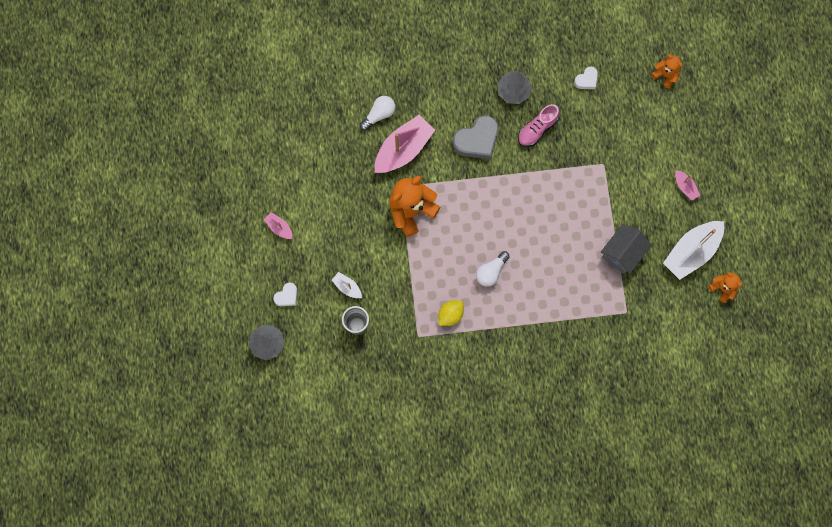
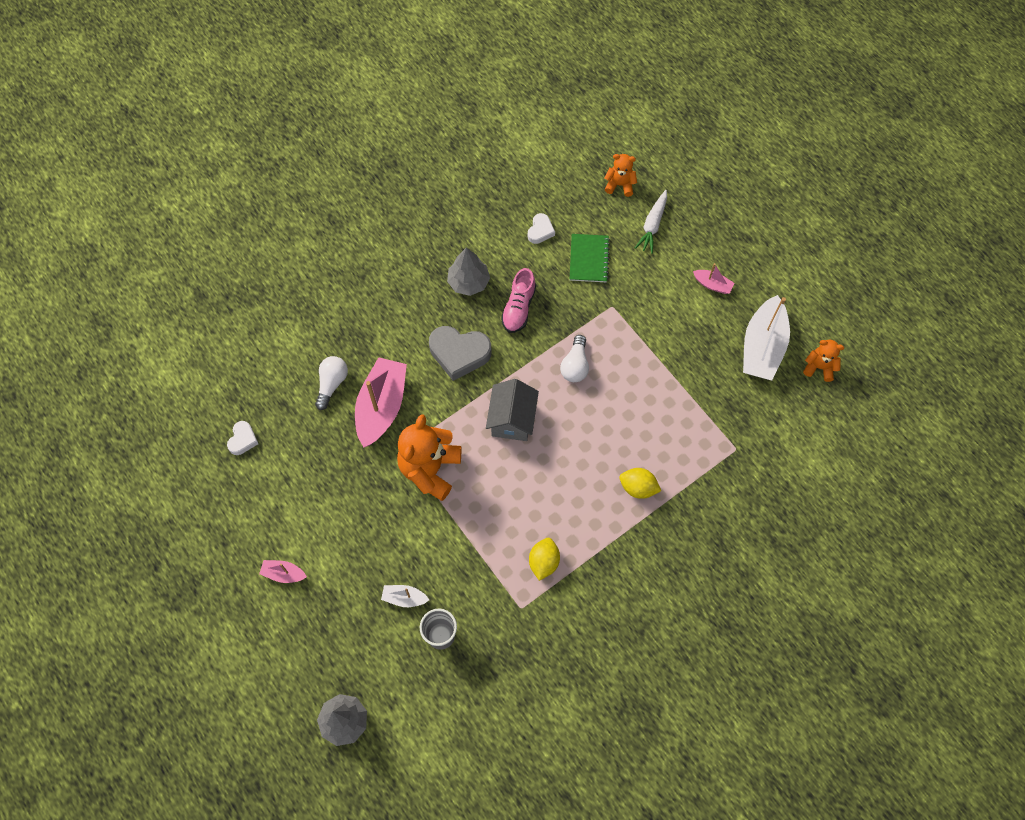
camera: 30 degrees left, 10 degrees down
white heart [273,283,297,306] -> white heart moved to [227,421,258,455]
grey heart [453,115,498,159] -> grey heart turned 75 degrees clockwise [429,326,491,381]
white light bulb [476,251,510,287] -> white light bulb moved to [560,335,589,382]
grey house [601,224,652,274] -> grey house moved to [486,379,539,441]
none -> green notebook [570,234,610,282]
none -> yellow lemon [619,468,661,499]
none -> white carrot [635,190,667,254]

